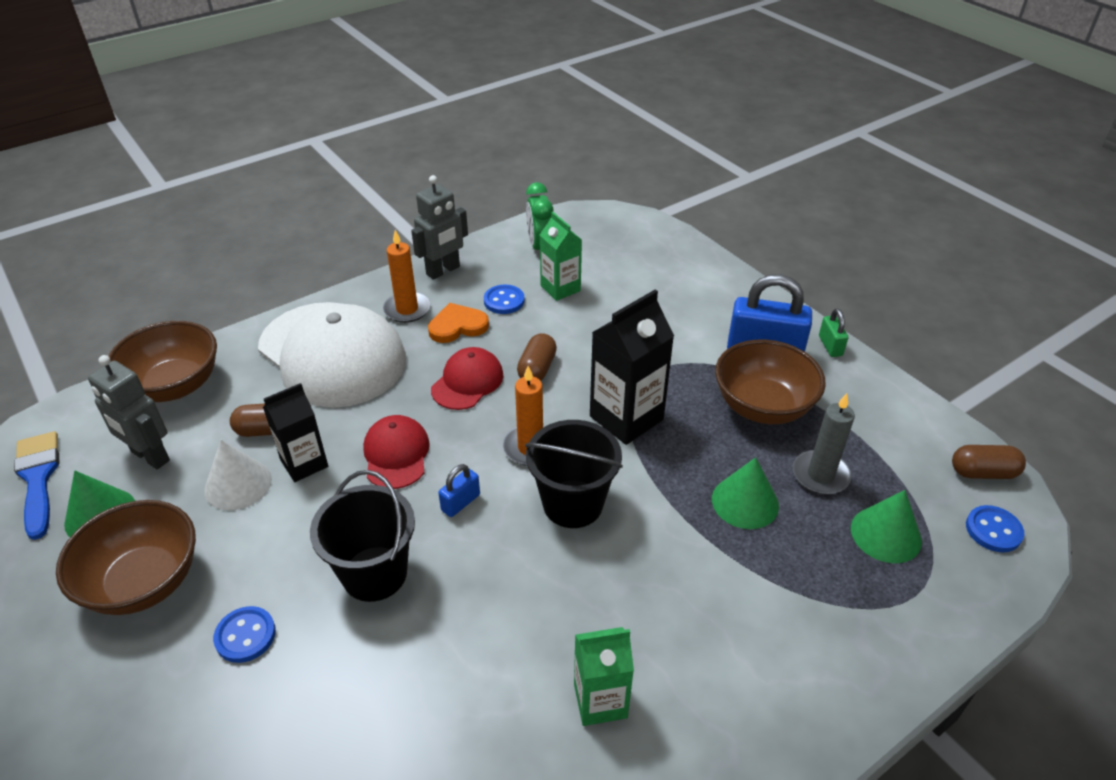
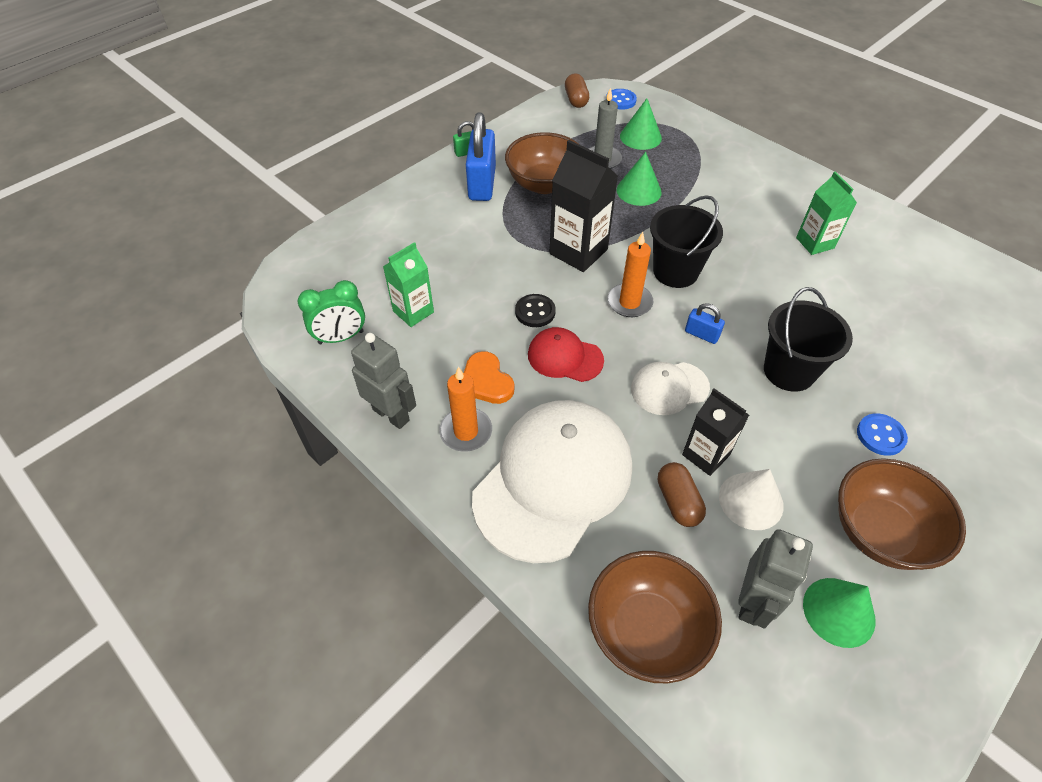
camera: 100 degrees left, 10 degrees up
blue brush [14,431,59,540] -> none
red cap [363,415,430,489] -> white cap [631,362,710,415]
blue button [484,285,525,314] -> none
brown capsule [517,333,557,381] -> black button [515,294,556,327]

